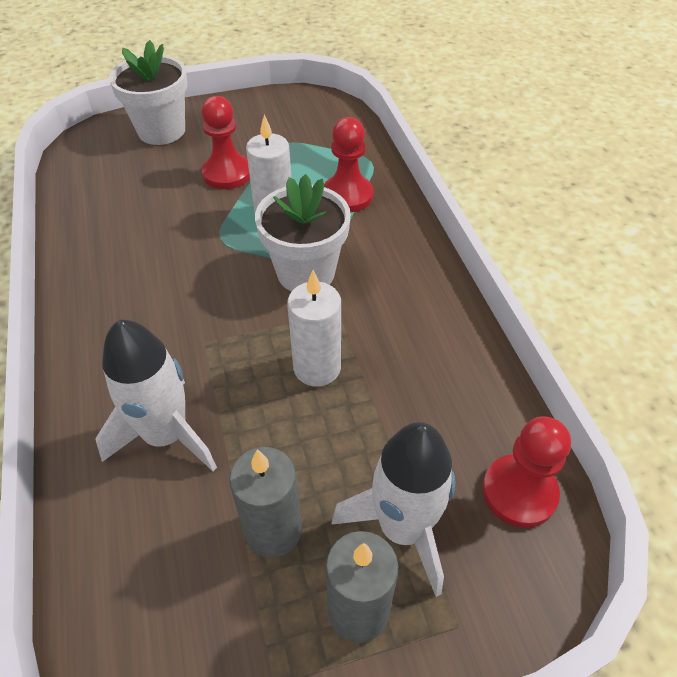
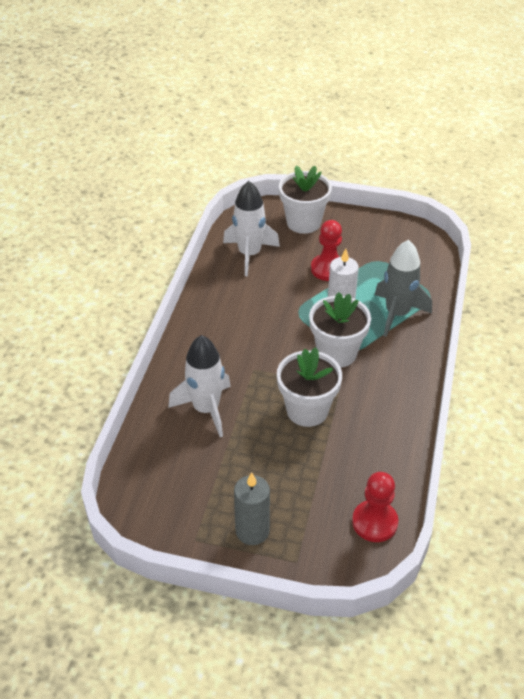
camera: 30 degrees right, 5 degrees down
grey candle [229,447,302,558] -> none
white candle [287,270,341,387] -> white flower pot [277,347,342,427]
red pawn [324,117,373,212] -> grey rocket [375,240,432,337]
white rocket [331,422,455,597] -> white rocket moved to [223,181,280,276]

